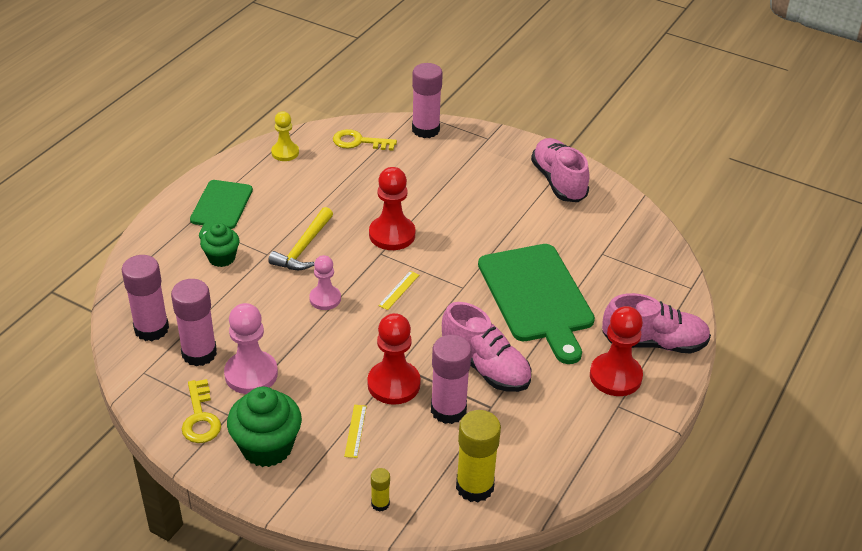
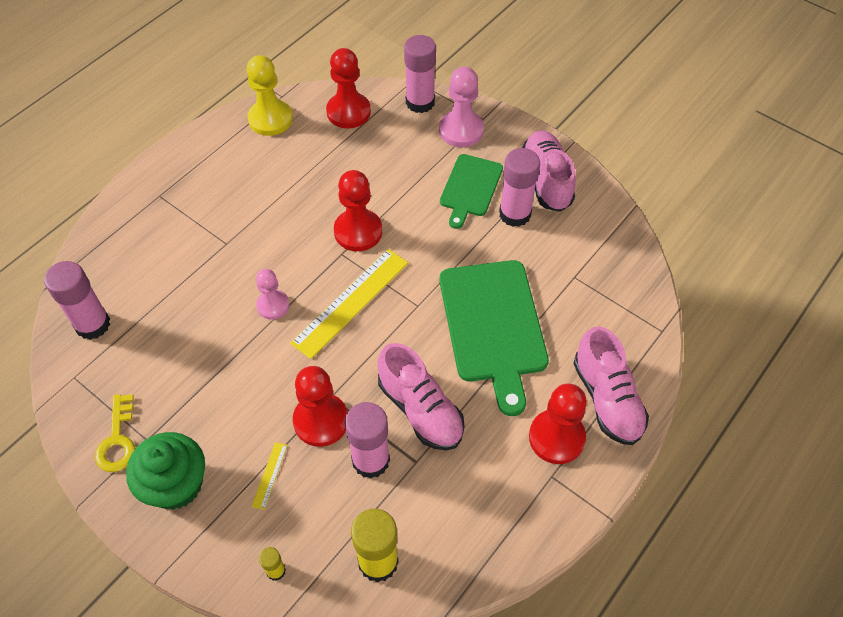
camera: 10 degrees right, 15 degrees up
pink glue stick [171,279,217,366] -> pink glue stick moved to [499,148,540,227]
green cutting board [190,180,253,240] -> green cutting board moved to [440,154,503,229]
green cupcake [200,223,239,267] -> none
pink pawn [224,303,278,394] -> pink pawn moved to [439,67,484,147]
yellow hammer [268,207,333,270] -> none
yellow pawn [271,111,299,161] -> yellow pawn [247,55,293,136], size x1.57
yellow key [333,129,397,151] -> red pawn [326,48,371,129]
yellow ruler [378,271,419,310] -> yellow ruler [290,249,408,359], size x2.34
pink shoe [602,293,711,354] -> pink shoe turned 60 degrees clockwise [573,326,649,445]

